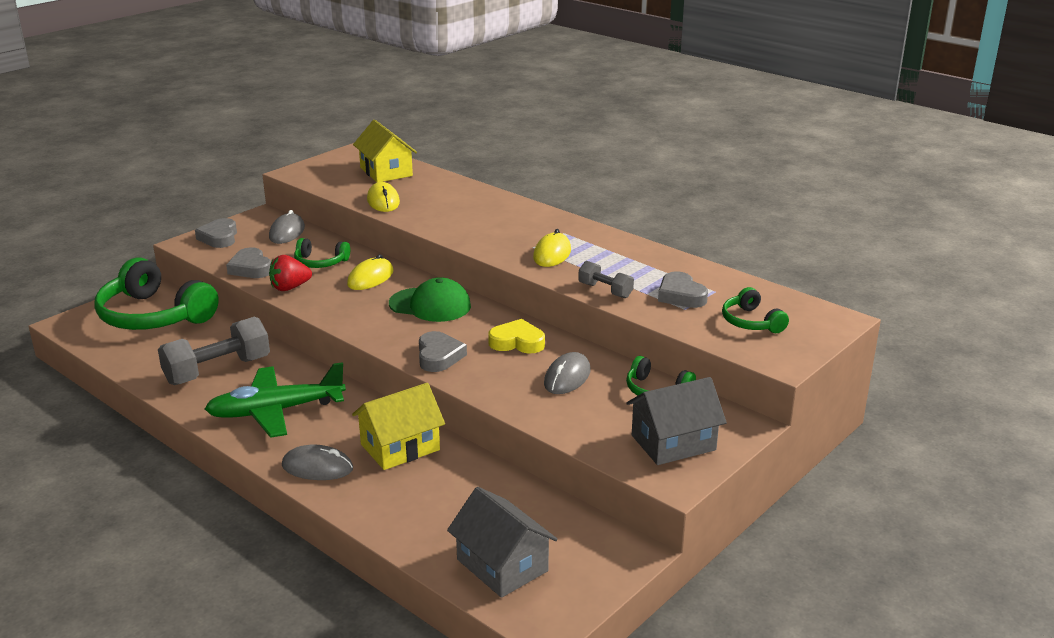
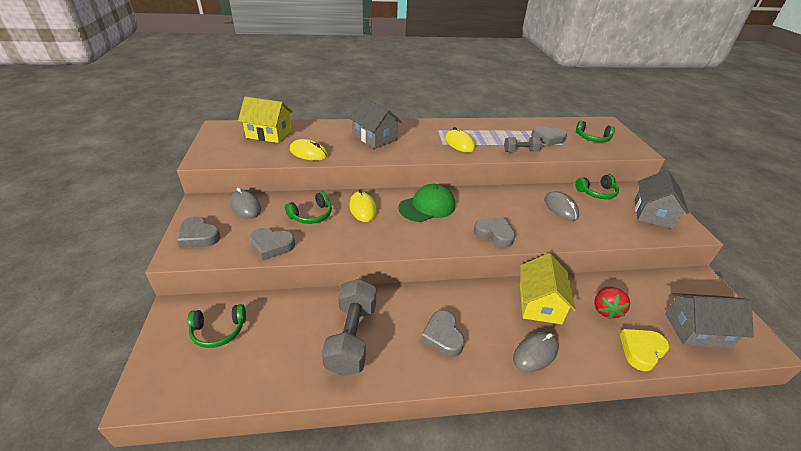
camera: 50 degrees left, 10 degrees up
green headphones [94,257,219,330] -> green headphones [188,304,246,348], size x0.48
green plane [205,362,346,438] -> grey heart [421,310,465,357]
red strawberry [269,255,312,291] -> red strawberry moved to [594,286,630,319]
yellow heart [488,319,545,353] -> yellow heart moved to [620,329,670,371]
none -> grey house [349,97,402,148]

